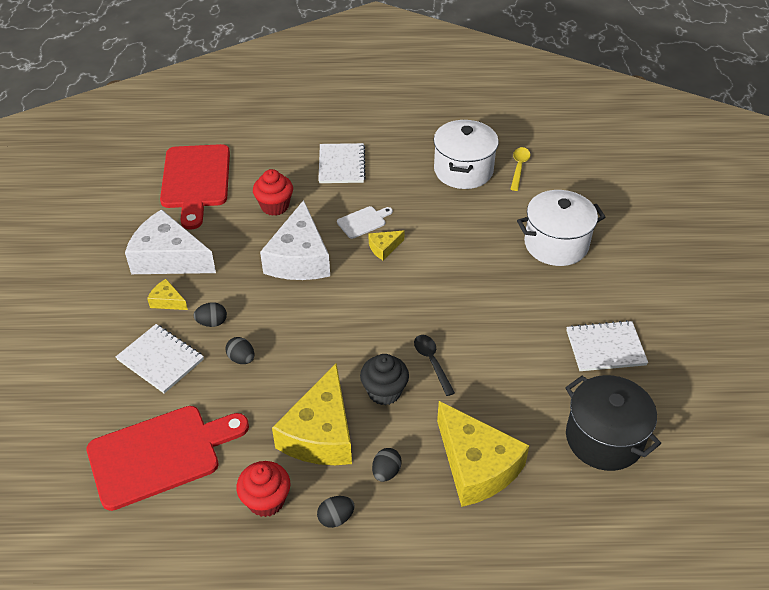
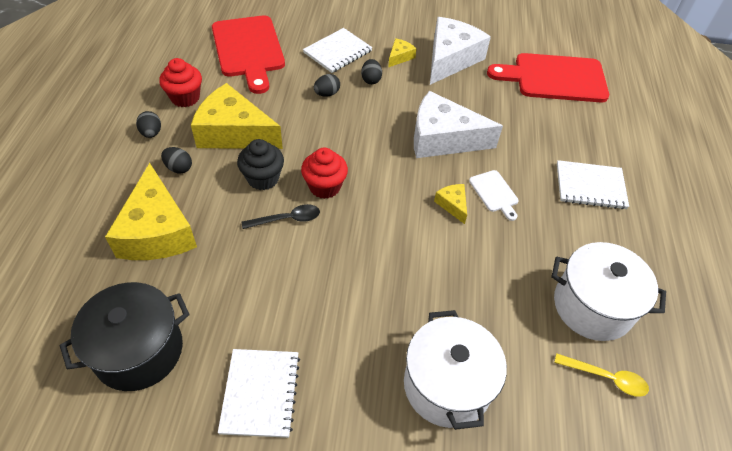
camera: 95 degrees right, 5 degrees up
red cupcake [253,169,293,216] -> red cupcake moved to [301,148,348,199]
yellow cheese [437,401,529,507] -> yellow cheese turned 75 degrees counterclockwise [105,163,197,260]

